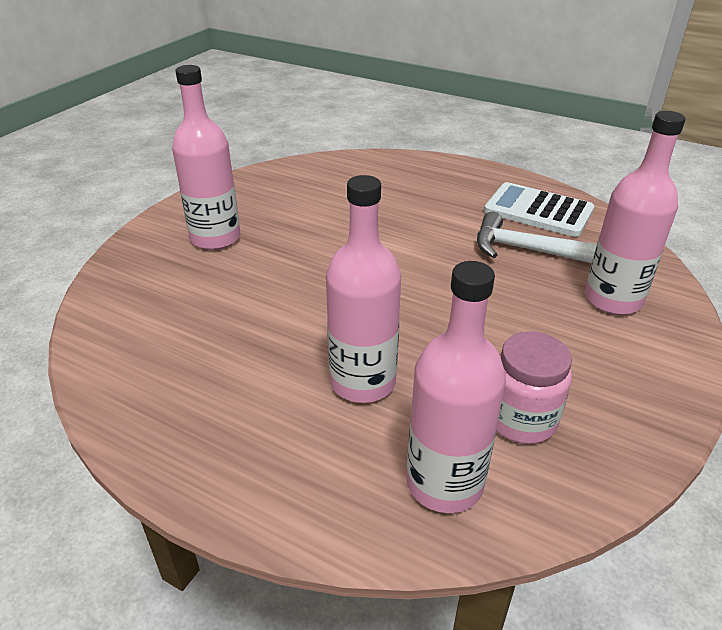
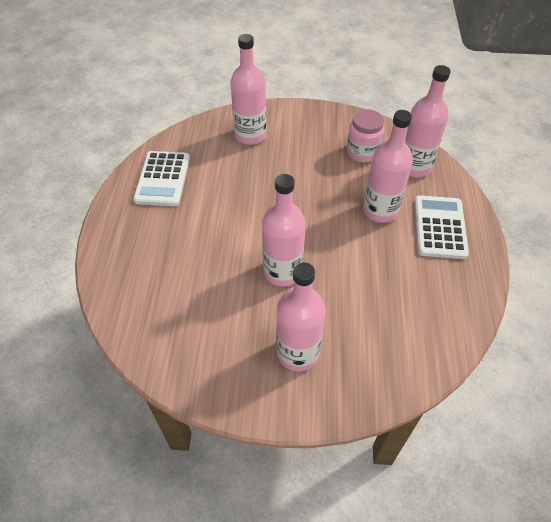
camera: 115 degrees left, 15 degrees up
white hammer [477,212,597,263] -> none
none -> pink bottle [262,174,306,287]
none -> white calculator [414,195,469,259]

